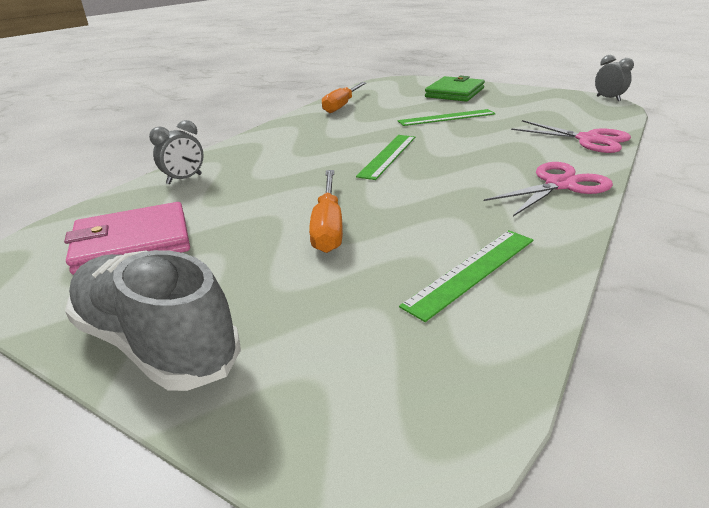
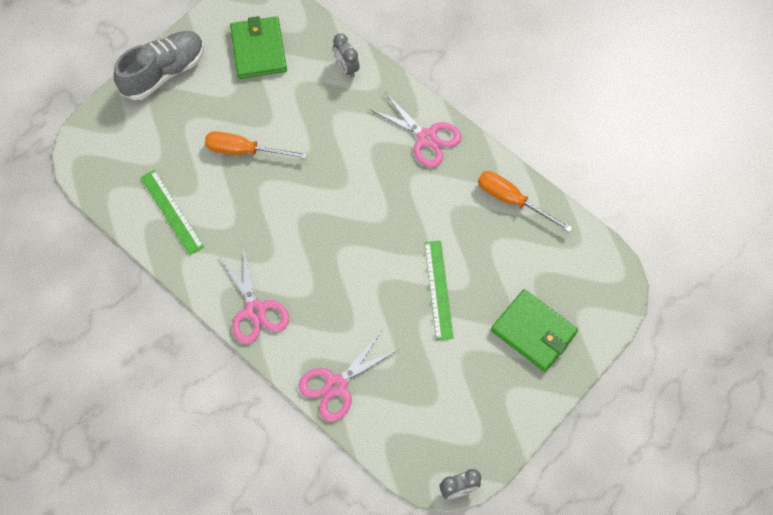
camera: 100 degrees right, 35 degrees up
pink wallet [64,202,190,275] -> green wallet [230,16,287,79]
green ruler [356,135,415,180] -> none
none -> pink scissors [370,92,462,167]

